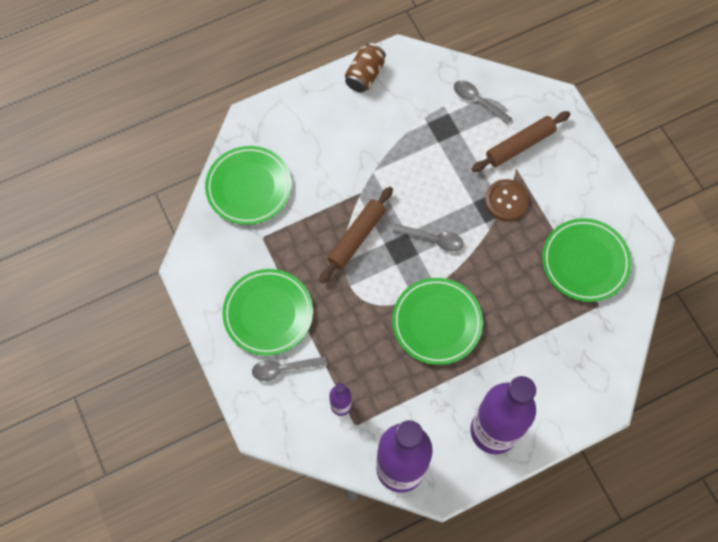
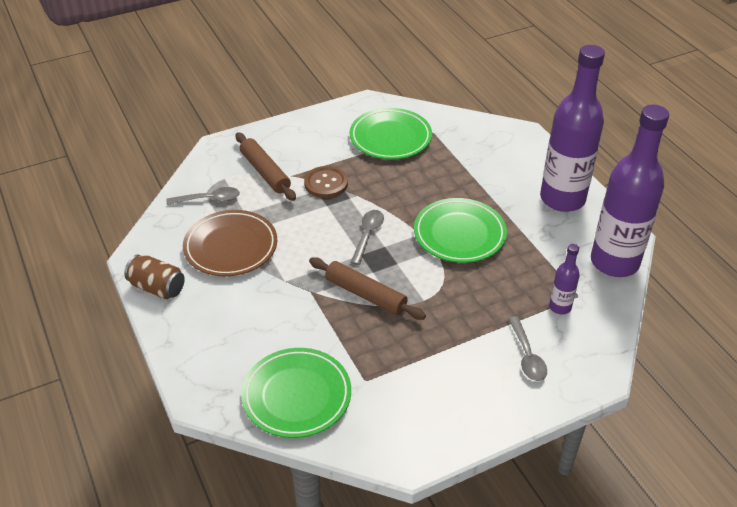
camera: 90 degrees left, 25 degrees down
green plate [222,269,313,356] -> none
grey spoon [454,80,513,125] -> grey spoon turned 135 degrees counterclockwise [167,187,240,205]
none -> brown plate [183,210,277,276]

